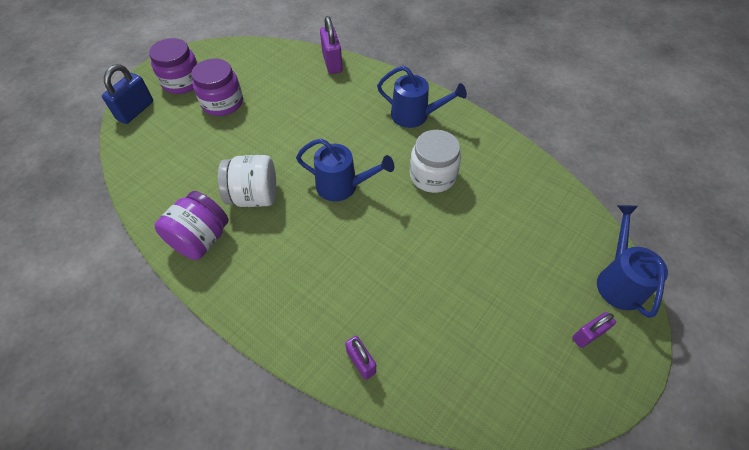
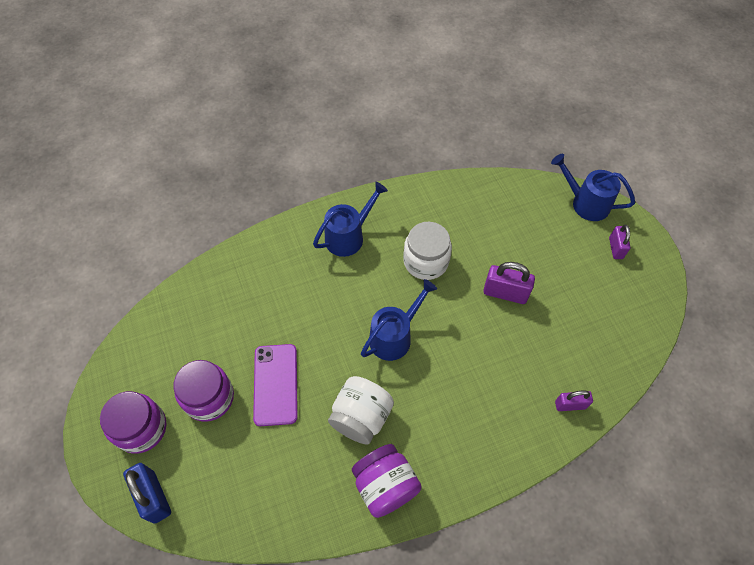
camera: 60 degrees left, 5 degrees up
purple padlock [320,16,342,74] -> purple padlock moved to [483,262,535,304]
none -> purple phone [253,344,298,426]

